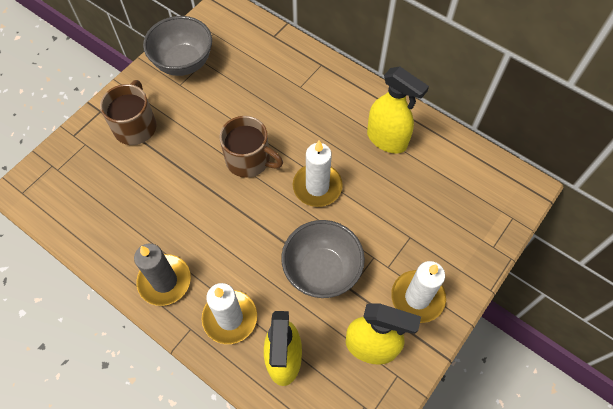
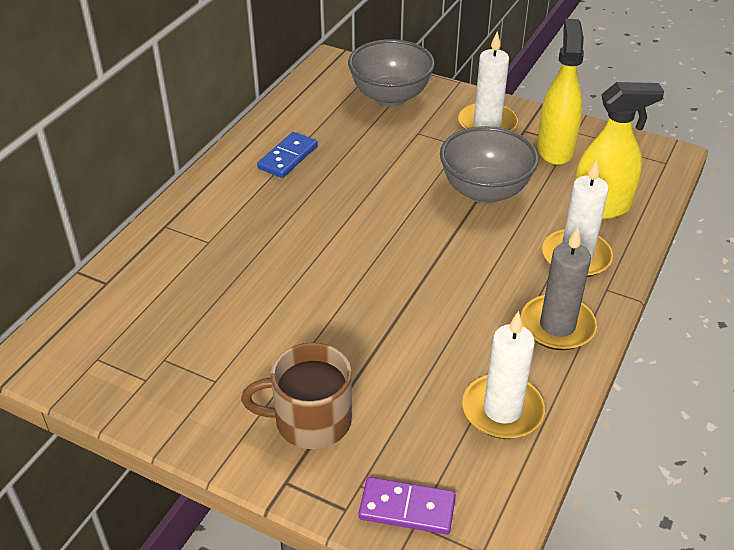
camera: 100 degrees left, 20 degrees down
grey bowl [143,16,212,76] -> grey bowl moved to [348,39,435,107]
brown mug [220,116,283,178] -> none
white candle [293,140,343,207] -> white candle moved to [462,311,545,439]
yellow spray bottle [367,66,429,154] -> blue domino [257,132,318,178]
none -> purple domino [359,477,456,535]

